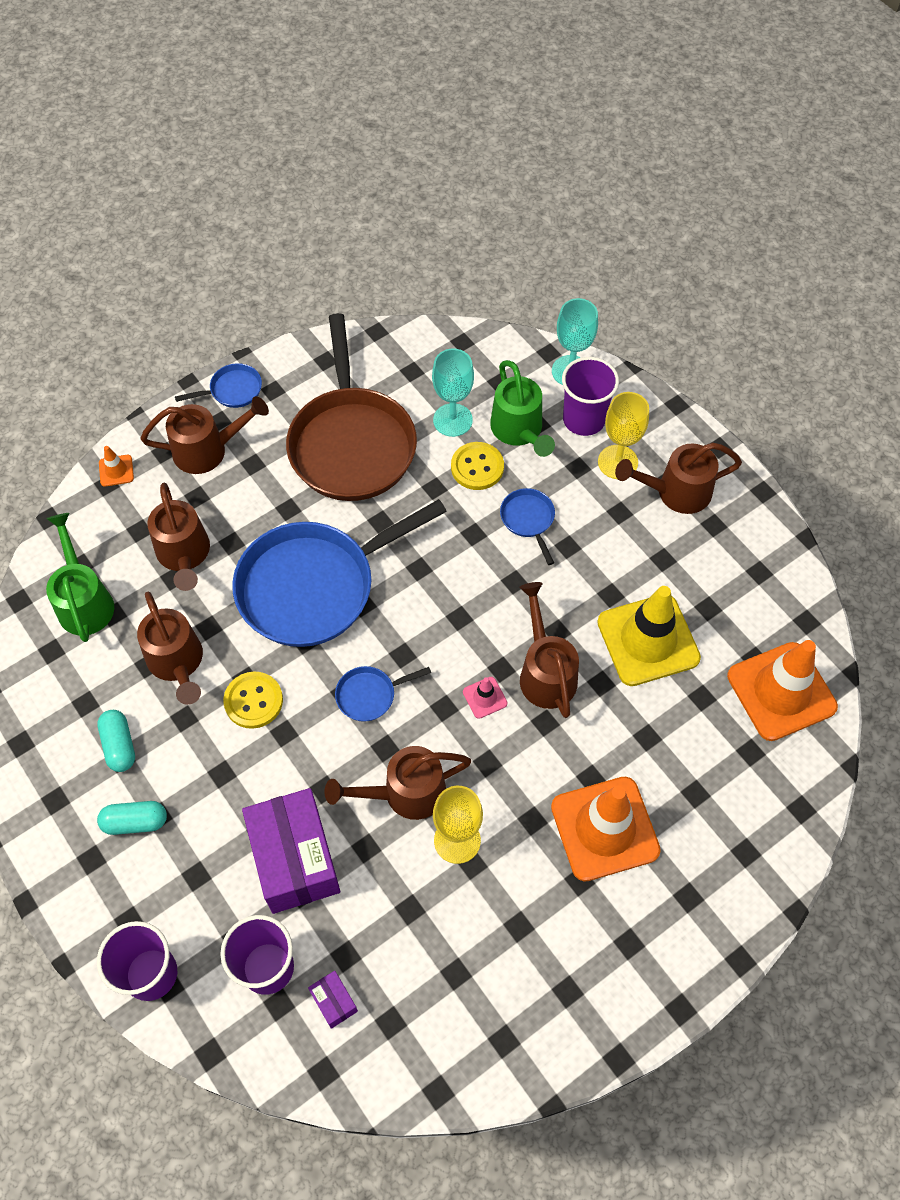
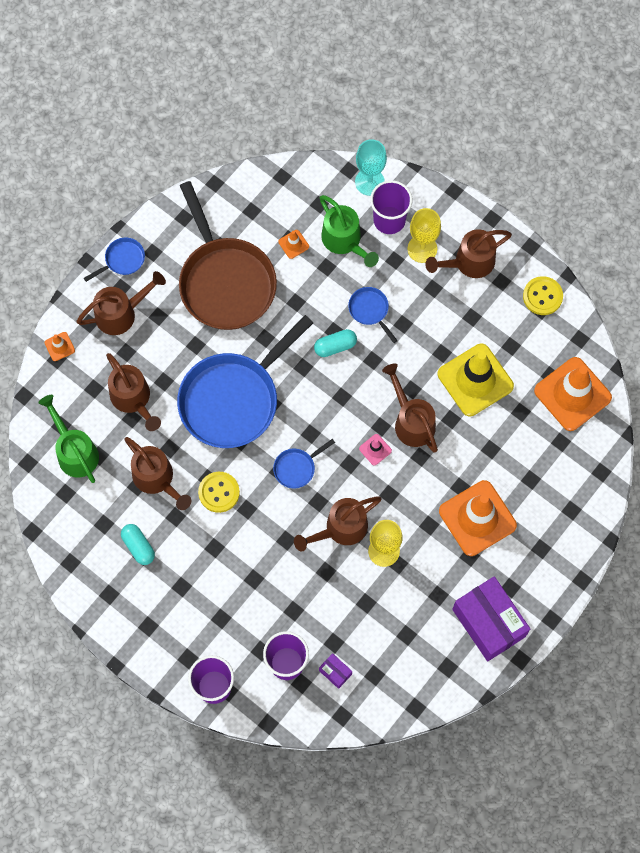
camera: 15 degrees left, 10 degrees up
turquoise capsule [97,801,167,835] -> turquoise capsule moved to [314,329,357,357]
purple box [242,788,340,914] -> purple box moved to [452,576,530,661]
turquoise goblet [432,349,474,437] -> orange traffic cone [278,230,309,259]
yellow button [451,442,504,490] -> yellow button moved to [523,276,563,315]

